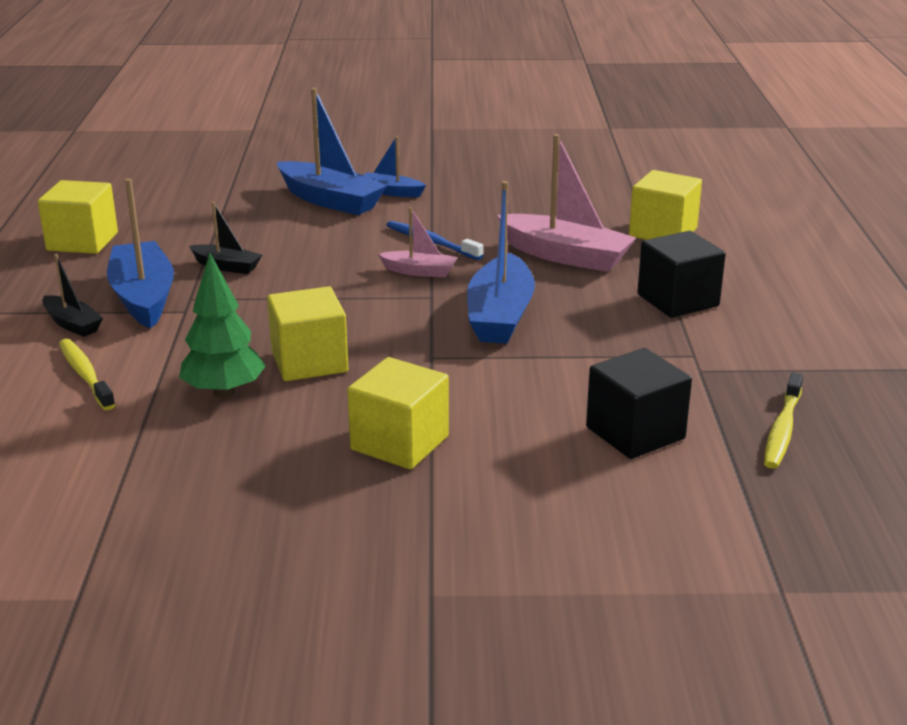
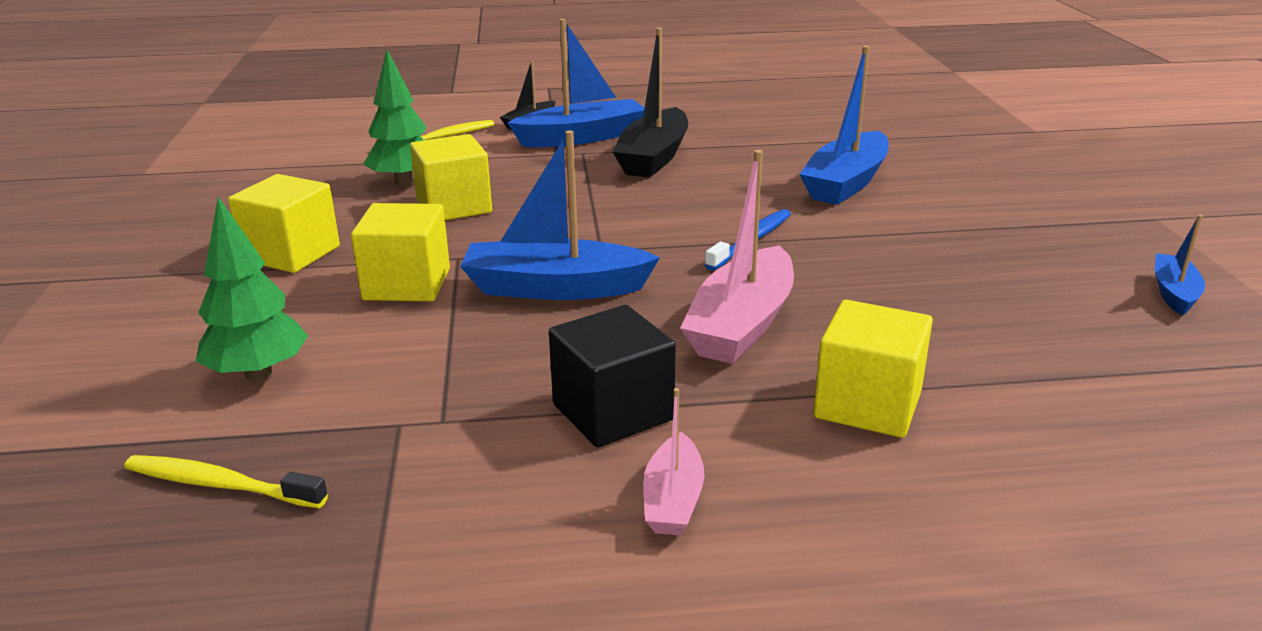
camera: 85 degrees right, 0 degrees up
yellow cube [38,180,118,254] -> yellow cube moved to [351,203,450,302]
black boat [189,202,262,274] -> black boat [613,28,688,178], size x1.86
blue boat [363,136,426,197] -> blue boat moved to [1155,215,1205,316]
pink boat [378,207,458,277] -> pink boat moved to [643,388,704,536]
black cube [586,348,692,459] -> green tree [196,197,308,381]

